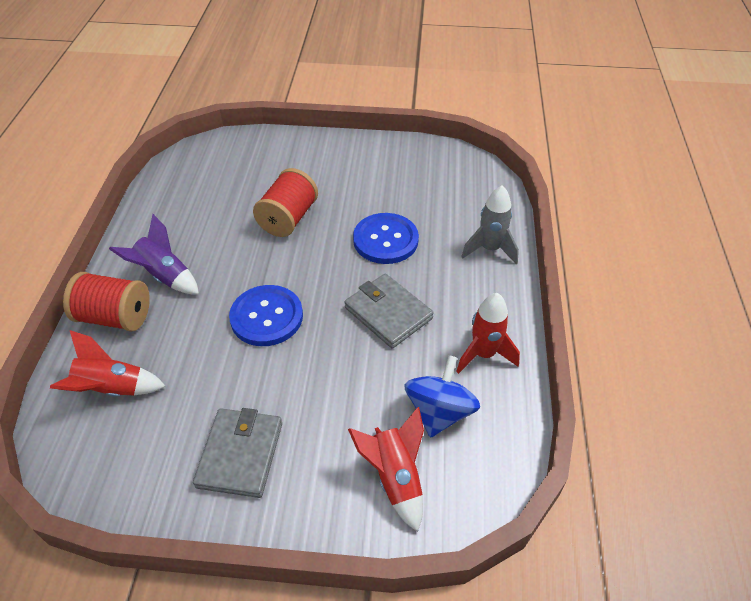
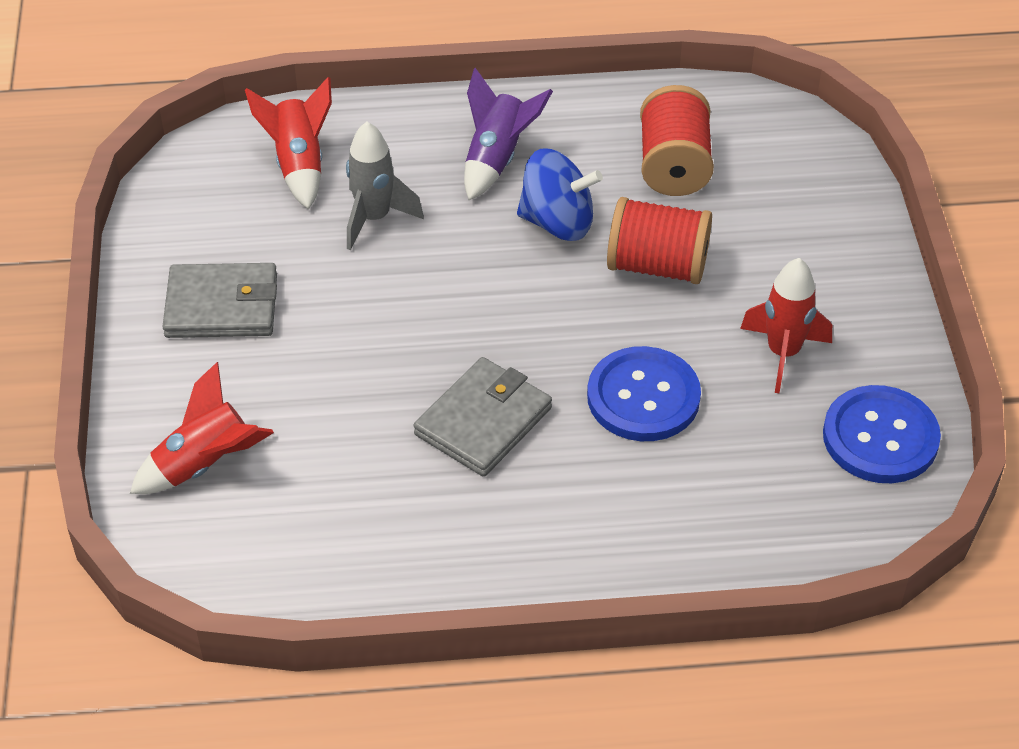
camera: 80 degrees right, 0 degrees up
red spool [63,272,150,332] -> red spool moved to [640,85,714,196]
blue button [229,285,303,346] -> blue button moved to [823,385,941,483]
blue spinning top [404,355,480,438] -> blue spinning top moved to [517,148,603,241]
red rocket [456,293,520,374] -> red rocket moved to [740,258,832,393]
grey rocket [461,185,519,264] -> grey rocket moved to [346,122,424,250]

